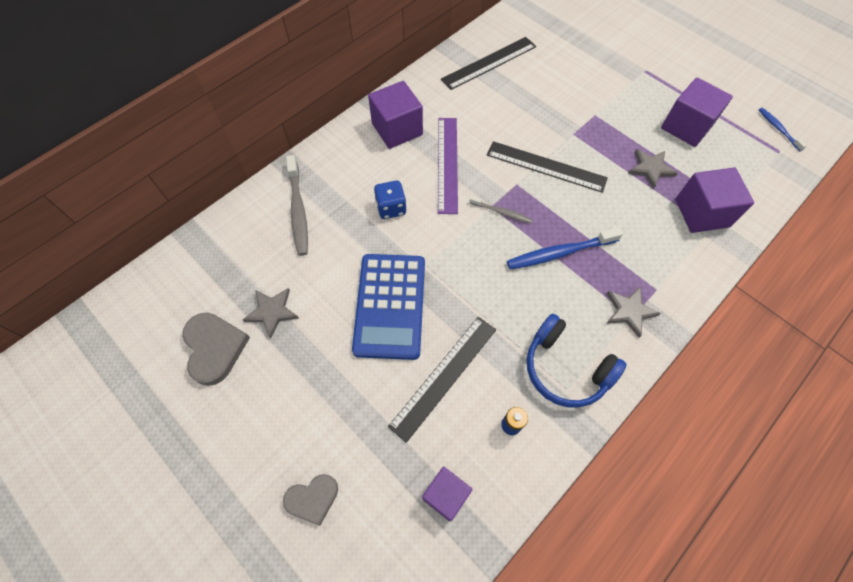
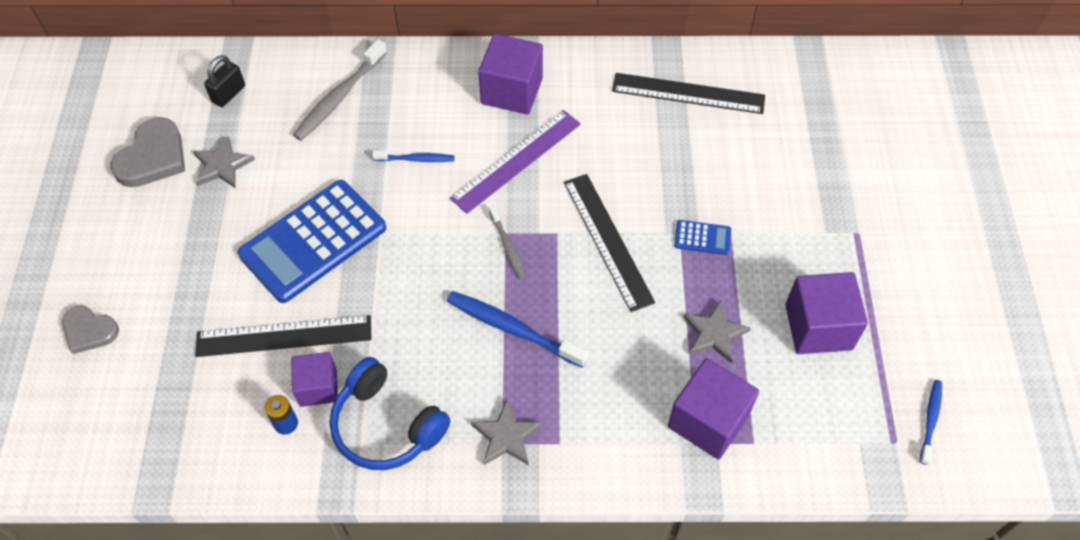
camera: 45 degrees right, 5 degrees down
blue dice [374,181,406,219] -> blue toothbrush [372,151,455,162]
purple cube [422,467,472,521] -> purple cube moved to [291,352,338,407]
blue headphones [527,314,626,408] -> blue headphones turned 45 degrees counterclockwise [330,357,450,470]
none -> black padlock [204,55,245,107]
none -> blue calculator [674,220,731,255]

